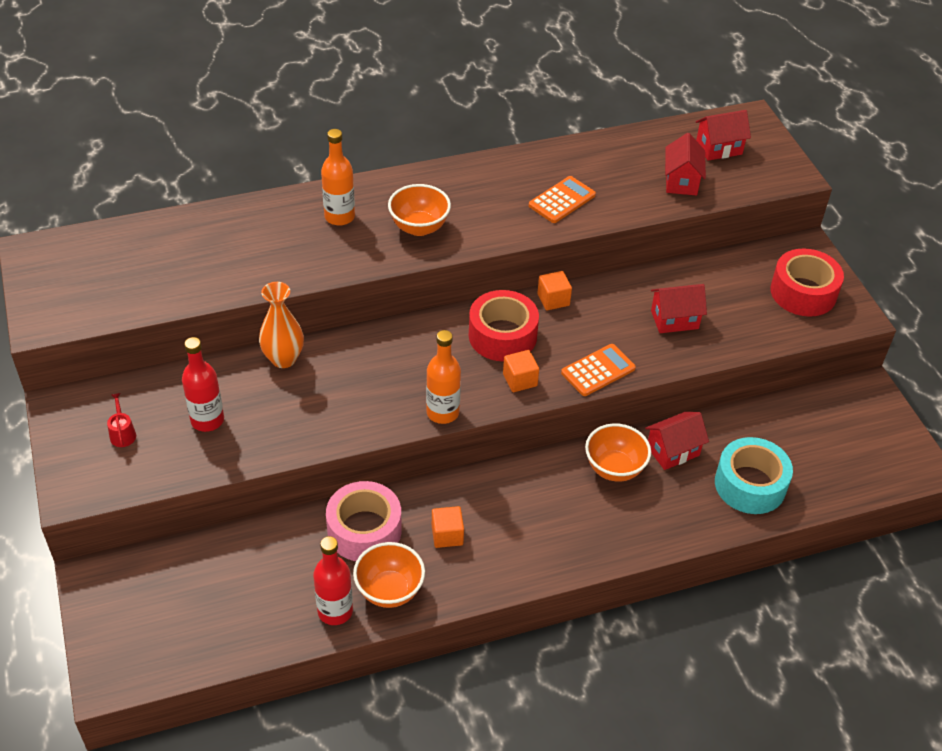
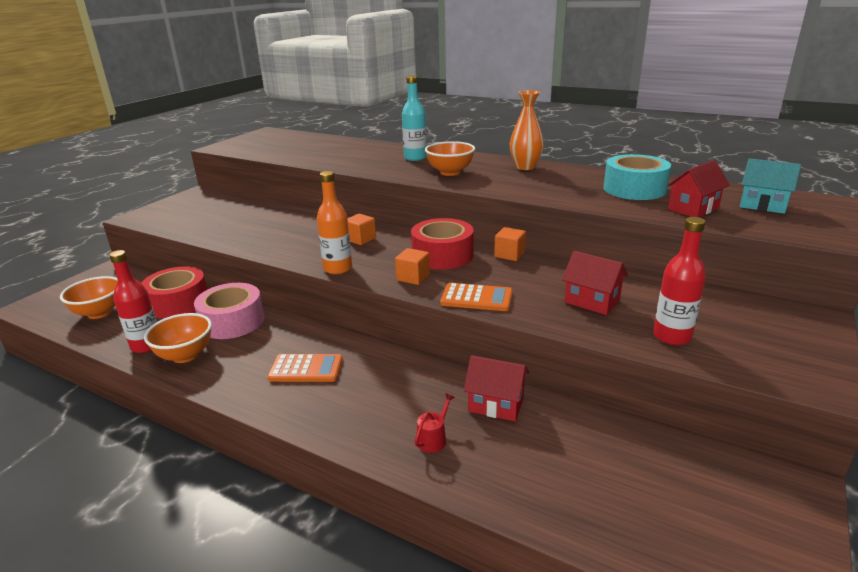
camera: 50 degrees right, 20 degrees down
red watering can [107,393,136,447] -> red watering can moved to [415,393,455,453]
red bottle [182,337,224,432] -> red bottle moved to [653,217,706,345]
orange vase [259,282,304,368] -> orange vase moved to [510,90,544,170]
orange bottle [321,129,355,226] -> turquoise bottle [402,76,427,161]
orange cube [432,506,464,548] -> orange cube moved to [347,214,376,245]
orange calculator [529,176,596,223] -> orange calculator moved to [267,354,343,382]
orange bowl [585,423,651,482] -> orange bowl moved to [60,276,118,319]
red house [696,110,751,161] -> turquoise house [740,158,801,214]
turquoise tape [715,437,793,514] -> turquoise tape moved to [603,154,671,200]
red tape [770,248,844,317] -> red tape moved to [141,266,207,318]

